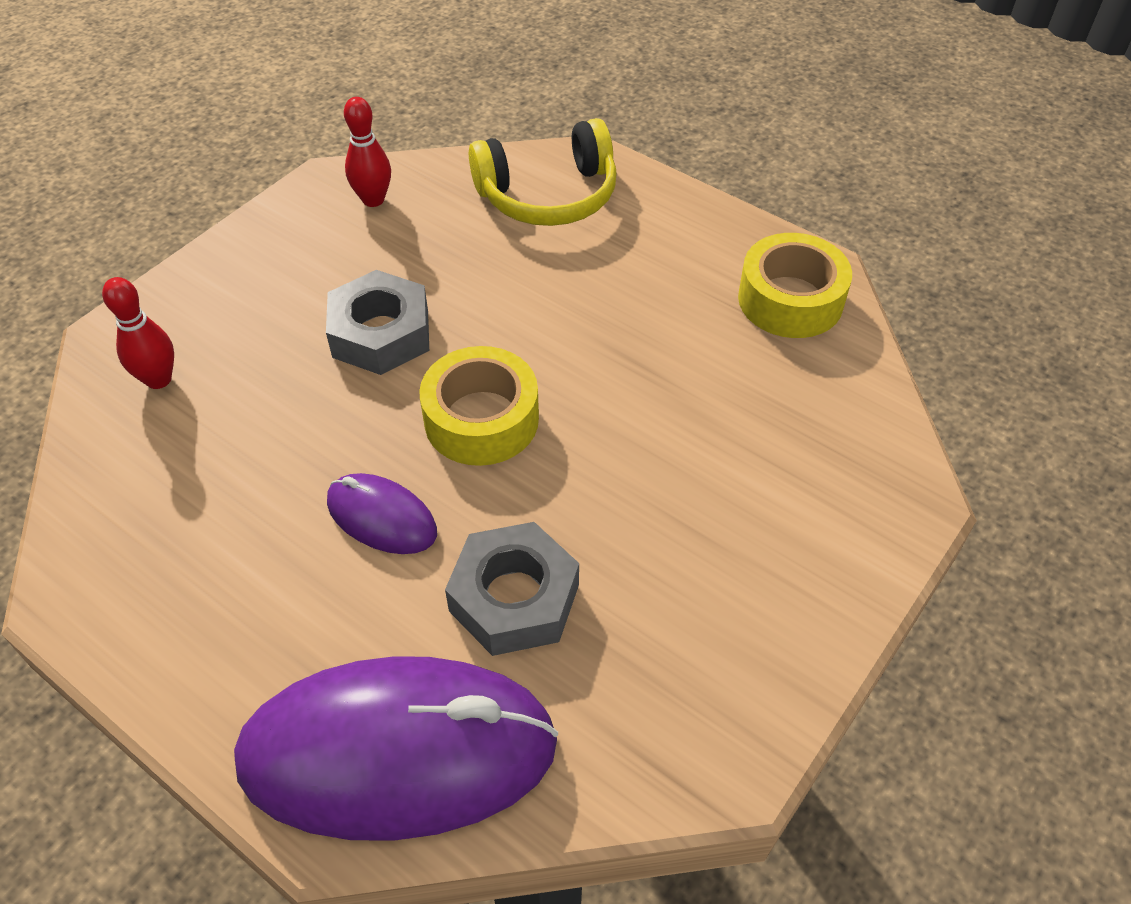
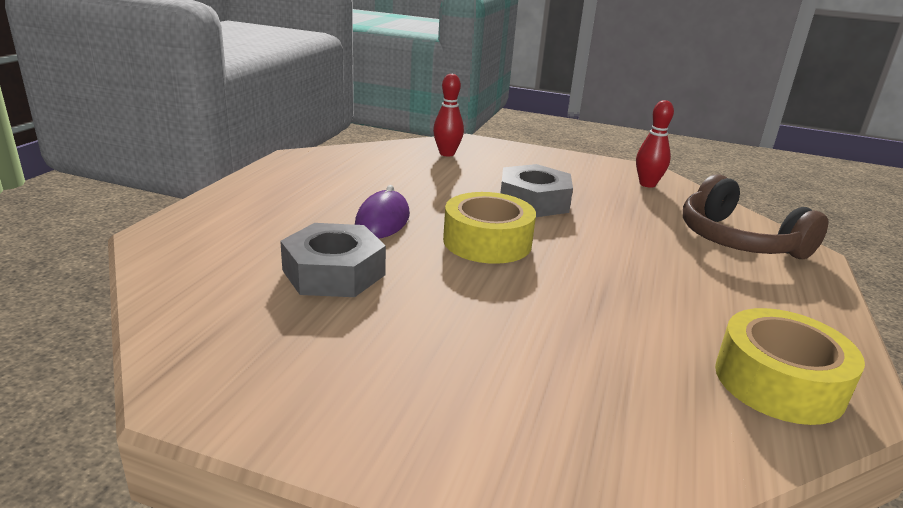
camera: 70 degrees right, 25 degrees down
purple mouse [234,656,558,841] -> none
yellow headphones [469,118,617,226] -> brown headphones [683,174,828,259]

